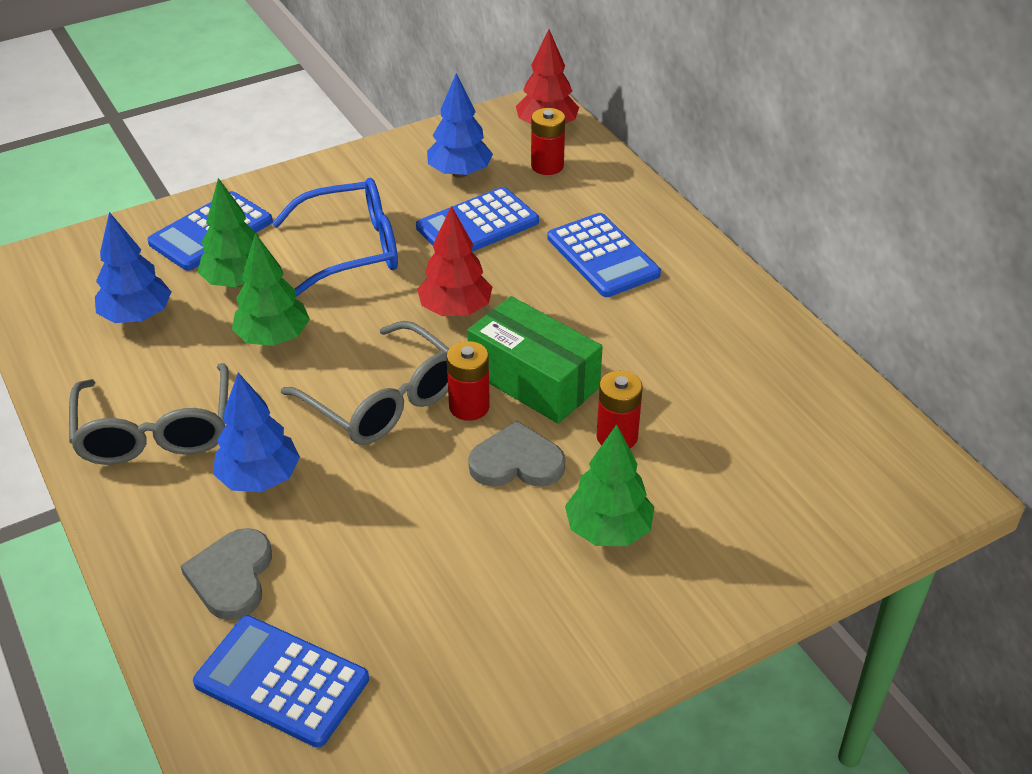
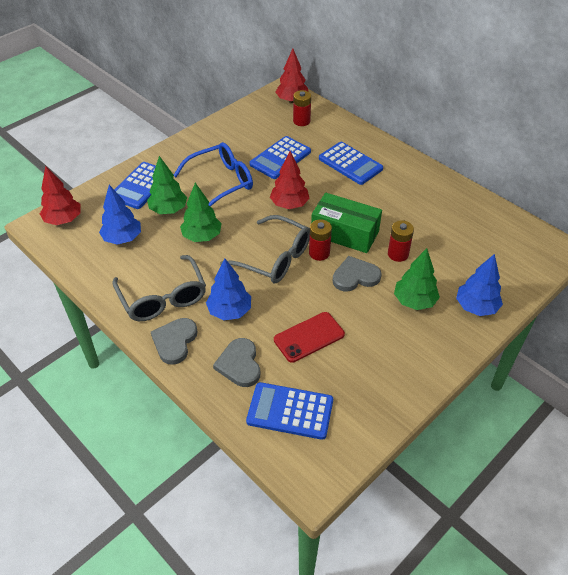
camera: 15 degrees left, 5 degrees up
blue tree [427,73,493,178] -> blue tree moved to [456,254,503,316]
none -> red tree [40,166,81,225]
none -> grey heart [151,318,198,365]
none -> red phone [274,312,345,363]

